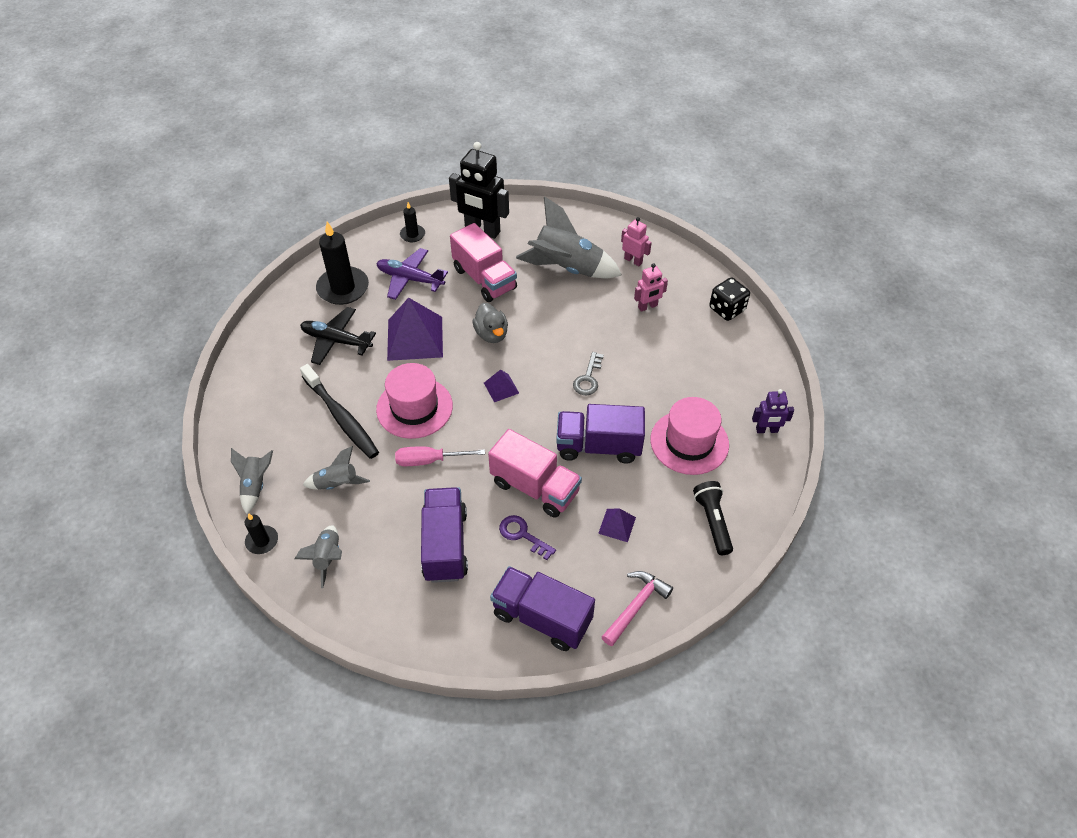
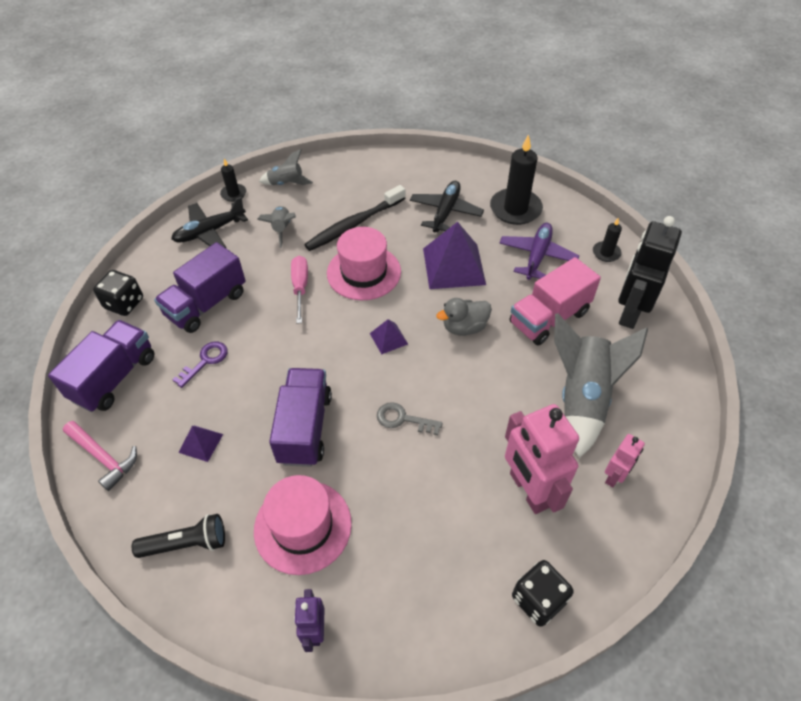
camera: 90 degrees right, 0 degrees up
grey rocket [295,525,342,588] -> black plane [171,197,248,248]
purple truck [421,487,468,583] -> purple truck turned 135 degrees clockwise [154,242,246,333]
pink truck [488,429,582,518] -> none
pink robot [634,263,668,312] -> pink robot [505,404,579,514], size x1.93
none -> black dice [93,270,143,316]

